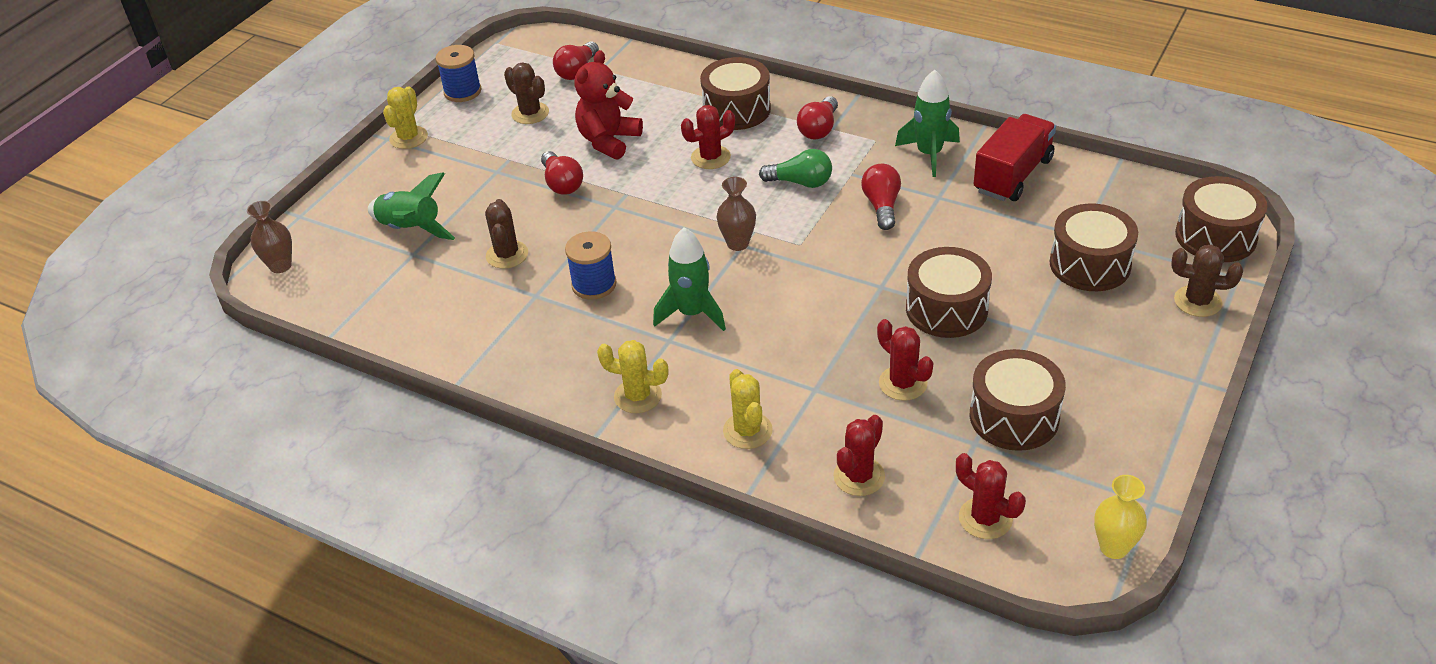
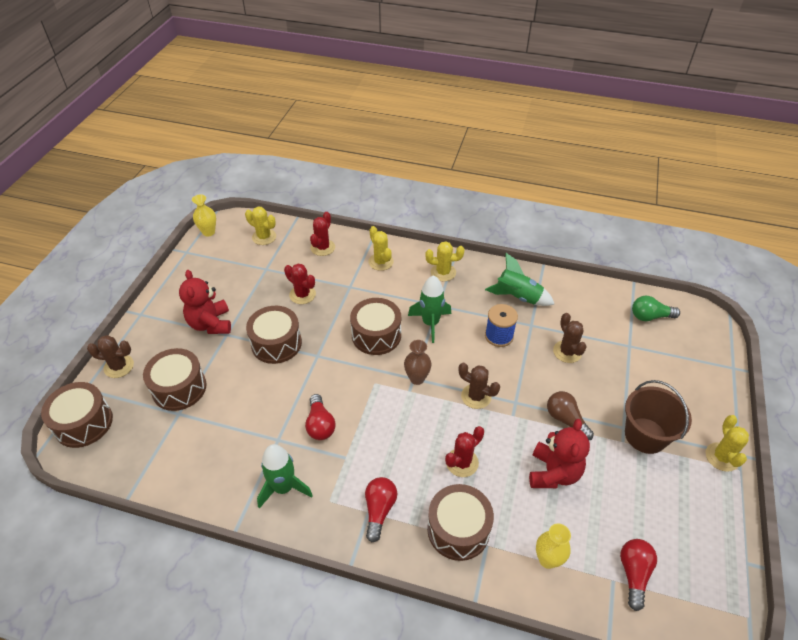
camera: 165 degrees right, 5 degrees up
brown vase [247,201,292,273] -> none
green rocket [368,172,455,240] -> green rocket moved to [485,253,554,306]
blue spool [436,45,481,102] -> none
brown cactus [504,62,549,124] -> brown cactus moved to [459,363,500,409]
red light bulb [541,151,583,195] -> brown light bulb [547,391,594,440]
green light bulb [759,149,832,188] -> green light bulb moved to [632,296,680,321]
red cactus [956,453,1026,539] -> yellow cactus [245,206,276,245]
brown drum [969,349,1066,451] -> brown drum moved to [350,298,401,355]
red truck [974,114,1056,201] -> none
none -> red teddy bear [179,270,231,334]
none -> yellow vase [536,524,571,569]
none -> brown bucket [625,380,692,454]

